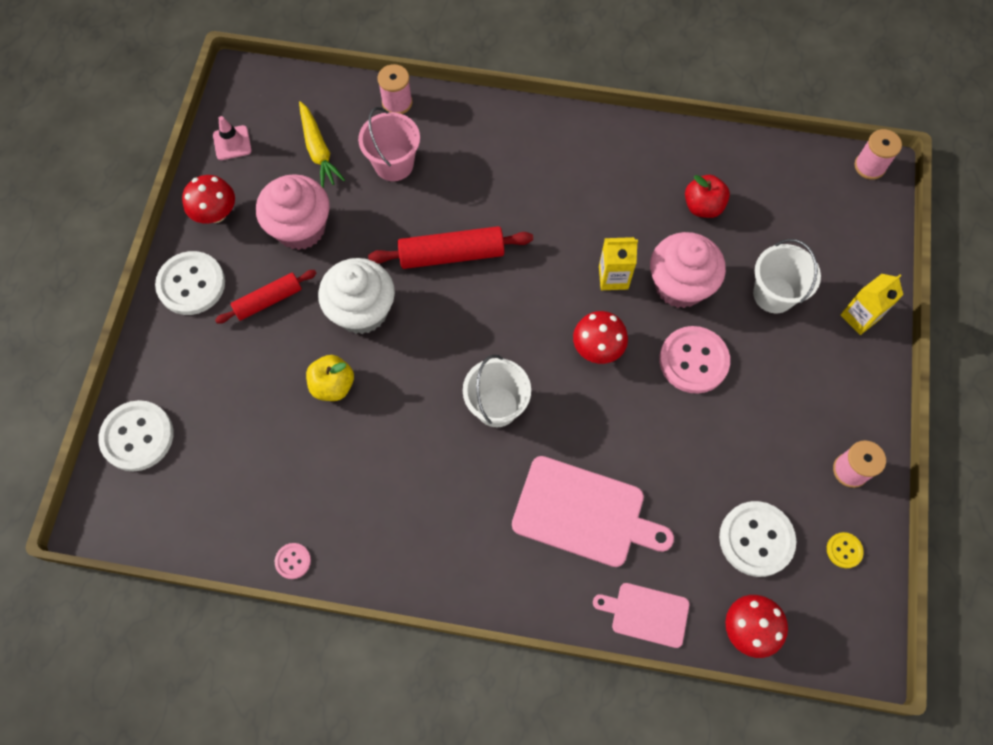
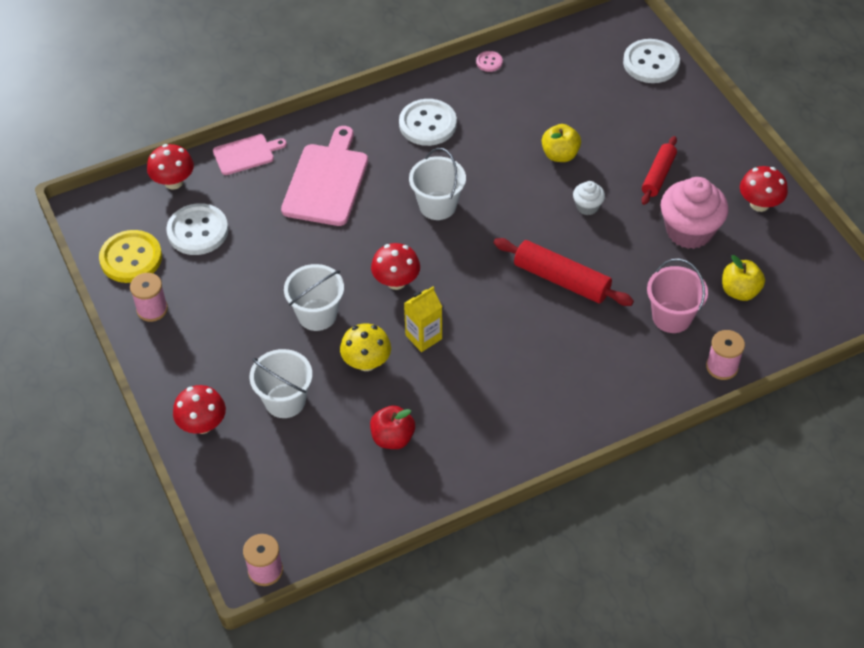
camera: 145 degrees right, 15 degrees down
white button [155,251,225,315] -> white button moved to [399,99,457,146]
pink traffic cone [213,116,252,160] -> none
yellow carrot [299,101,345,188] -> yellow apple [722,255,765,301]
white cupcake [318,258,395,334] -> white cupcake [573,181,605,215], size x0.49
red rolling pin [368,226,533,269] -> red rolling pin turned 75 degrees clockwise [494,238,634,306]
pink cutting board [512,456,674,567] -> pink cutting board turned 120 degrees clockwise [281,126,368,226]
pink cupcake [650,232,726,308] -> yellow mushroom [340,323,391,371]
pink button [659,326,730,394] -> white bucket [284,264,344,331]
yellow button [827,532,864,568] -> yellow button [99,230,162,283], size x2.11
yellow carton [840,274,903,335] -> red mushroom [173,385,226,434]

